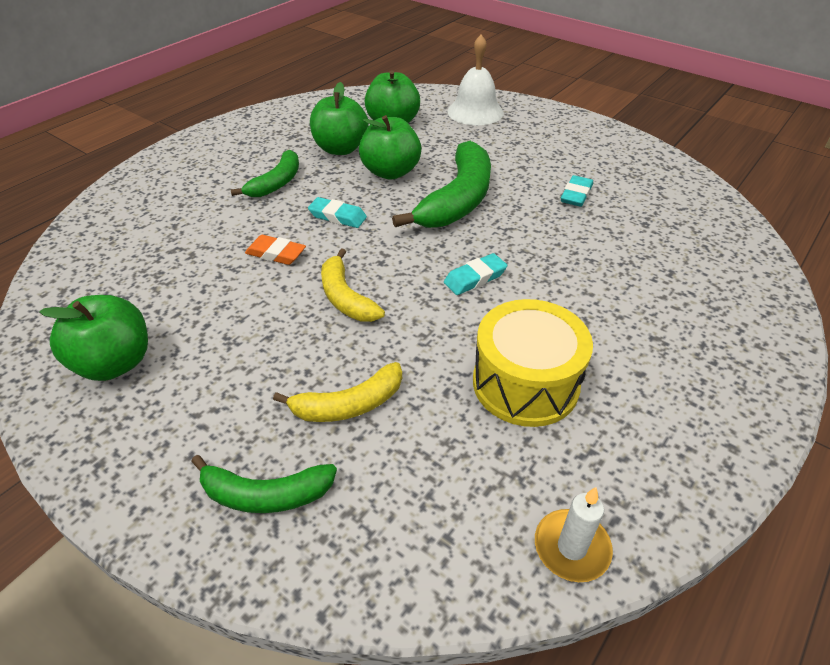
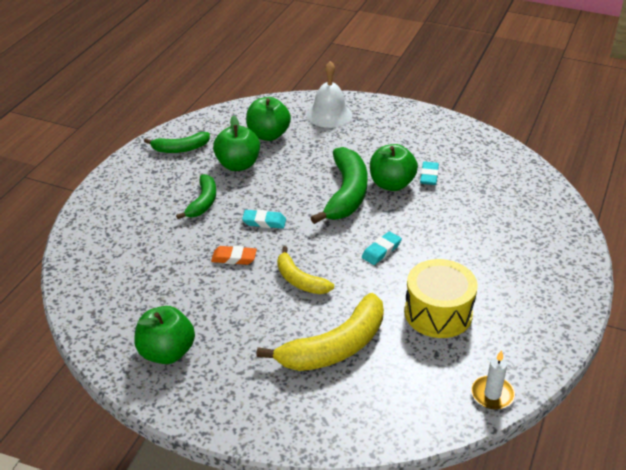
camera: 15 degrees left, 5 degrees down
green banana [191,455,337,513] -> green banana moved to [144,132,210,153]
yellow banana [273,362,402,422] -> yellow banana [256,293,384,371], size x1.71
green apple [359,115,421,180] -> green apple moved to [370,144,418,191]

